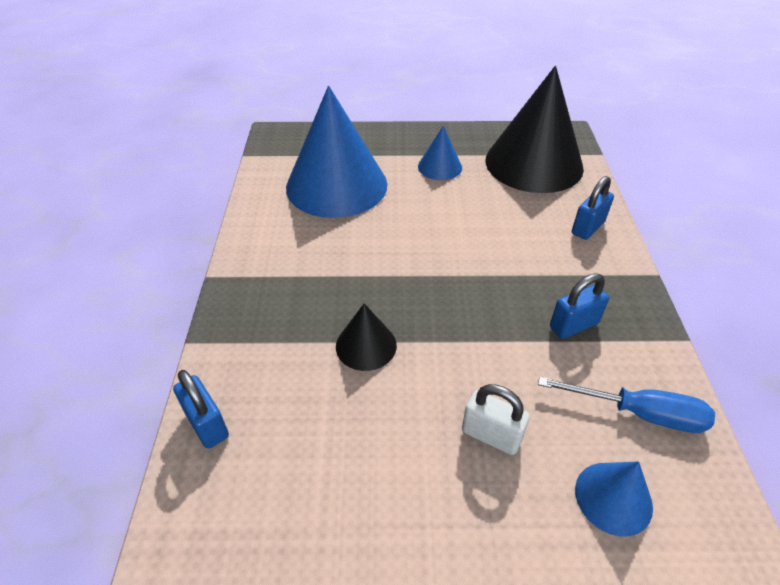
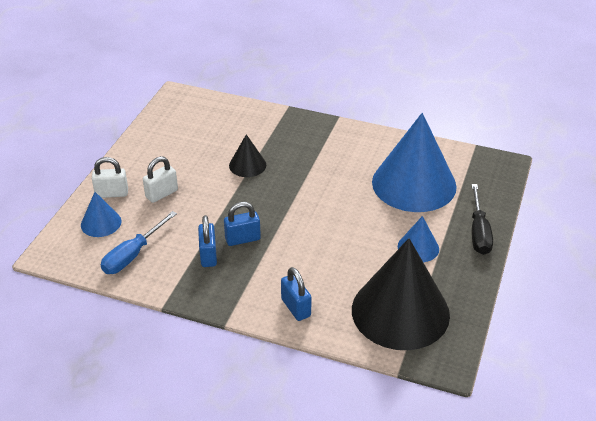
camera: 110 degrees right, 5 degrees down
blue padlock [173,370,229,449] -> blue padlock moved to [224,202,261,246]
none -> white padlock [92,157,128,198]
none -> black screwdriver [471,184,493,255]

